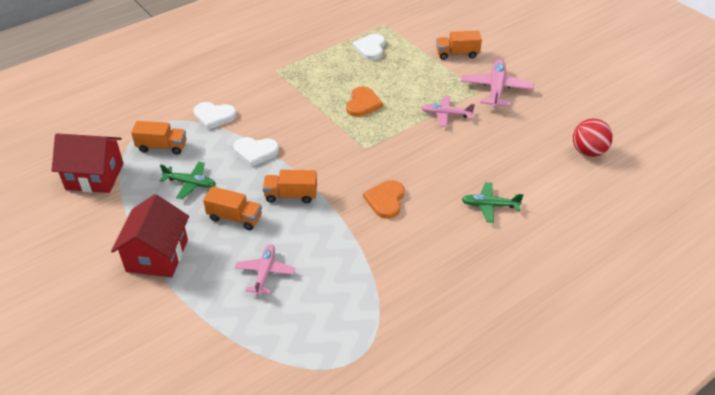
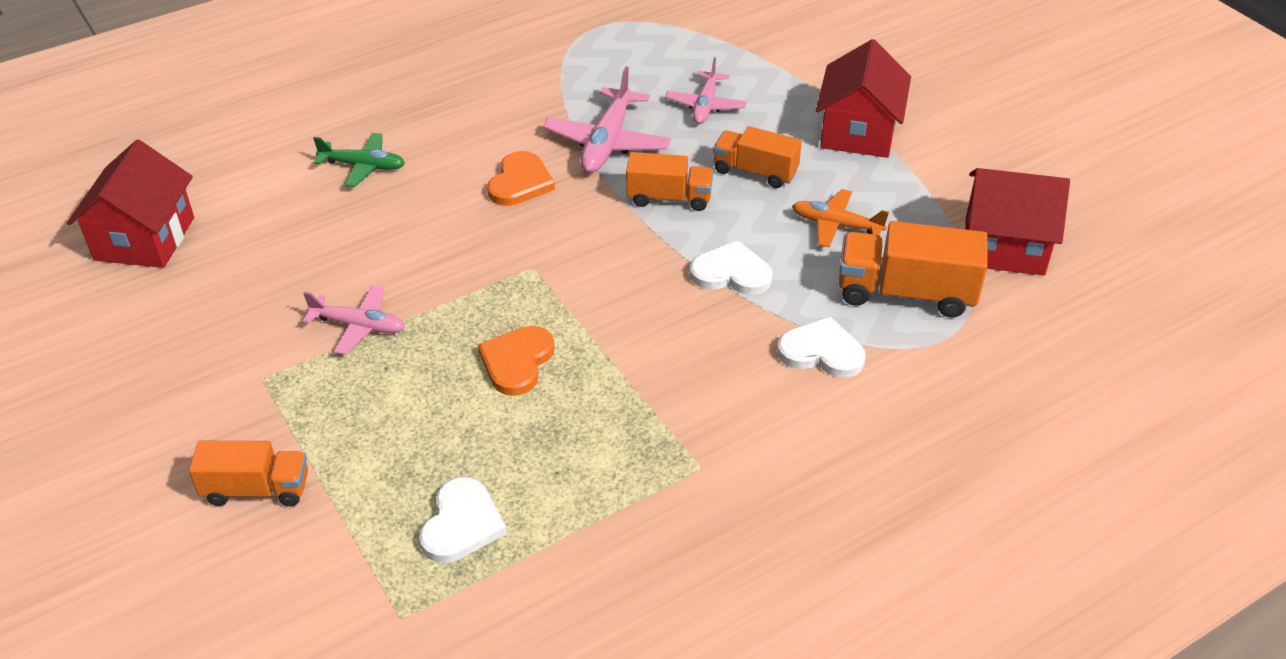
camera: 175 degrees left, 0 degrees up
orange truck [131,121,186,155] -> orange truck [839,221,988,318], size x1.52
green plane [160,162,216,199] -> orange plane [792,189,889,247]
pink plane [461,59,534,108] -> pink plane moved to [543,66,671,173]
red ball [573,118,613,157] -> red house [67,140,194,268]

